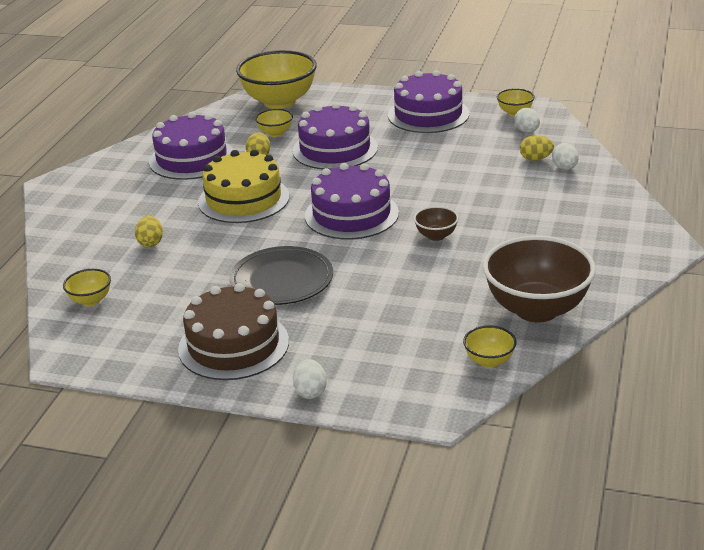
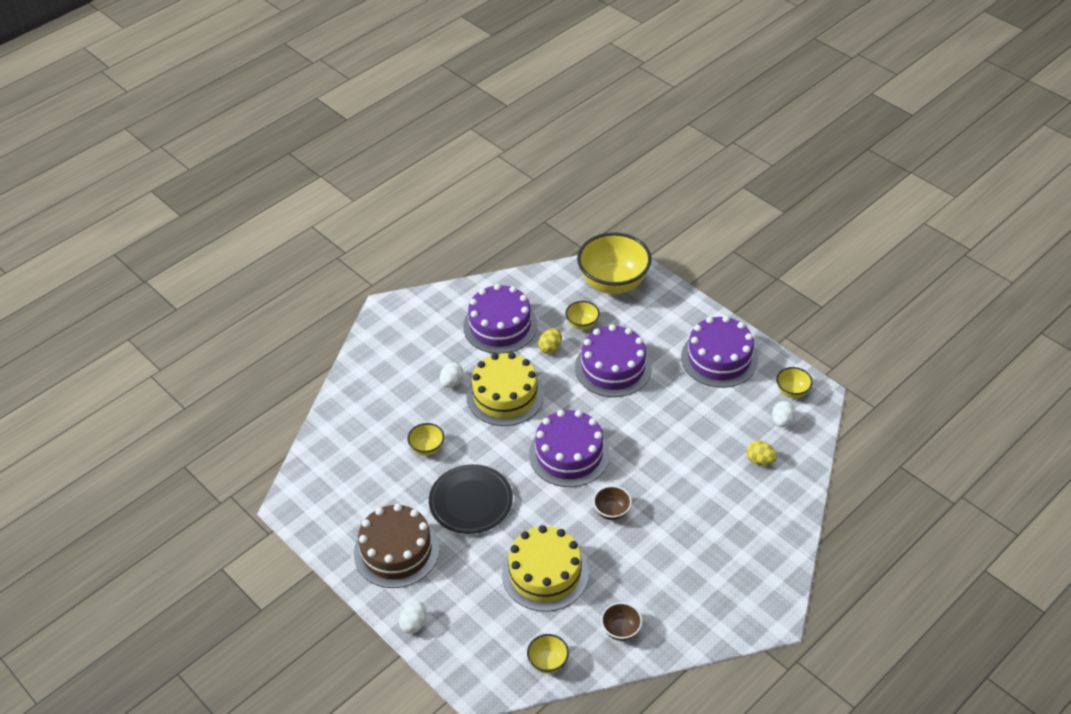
camera: 30 degrees right, 15 degrees up
yellow bowl [63,269,111,306] -> yellow bowl moved to [407,423,444,455]
yellow egg [135,216,163,247] -> none
brown bowl [483,236,596,322] -> brown bowl [601,602,642,641], size x0.45
white egg [552,143,579,170] -> white egg moved to [440,362,464,388]
none -> yellow cake [502,525,589,612]

